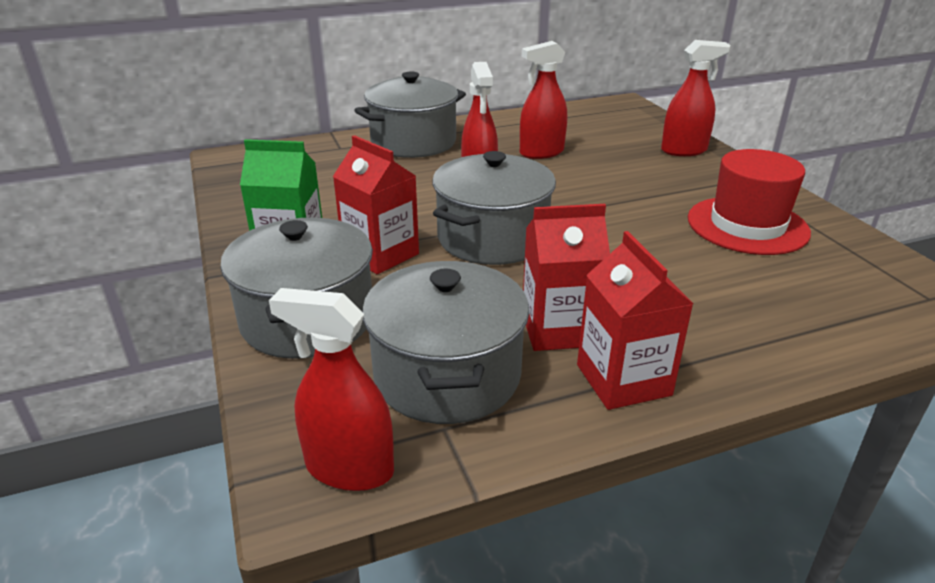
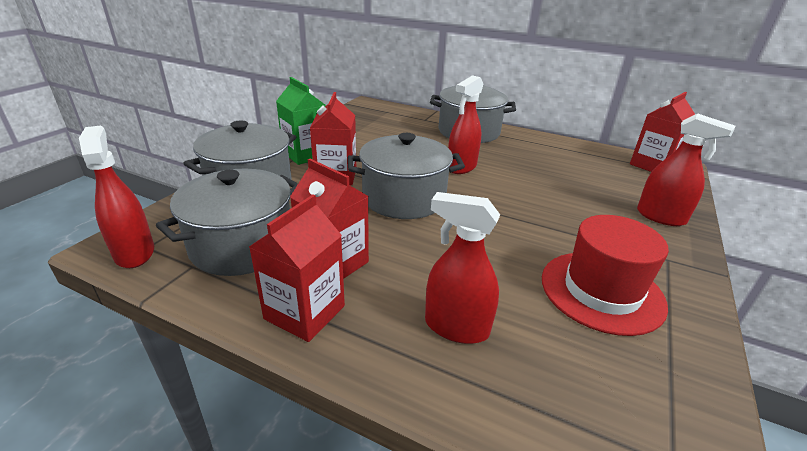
camera: 45 degrees right, 0 degrees up
red spray bottle [520,41,567,159] -> red spray bottle moved to [425,192,500,344]
none -> red carton [630,92,695,172]

